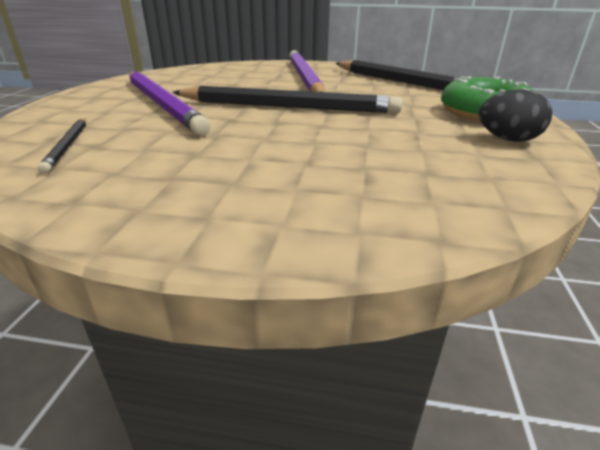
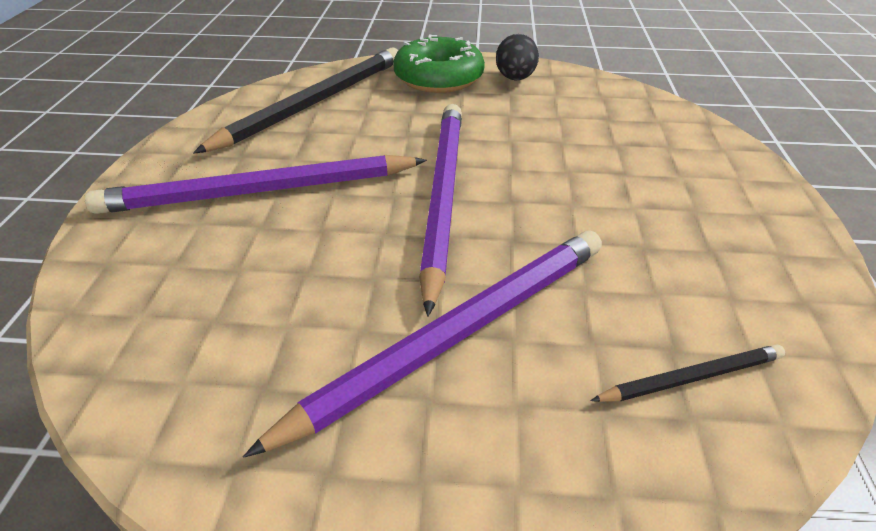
camera: 95 degrees left, 10 degrees up
black pencil [172,86,403,113] -> purple pencil [419,104,462,317]

